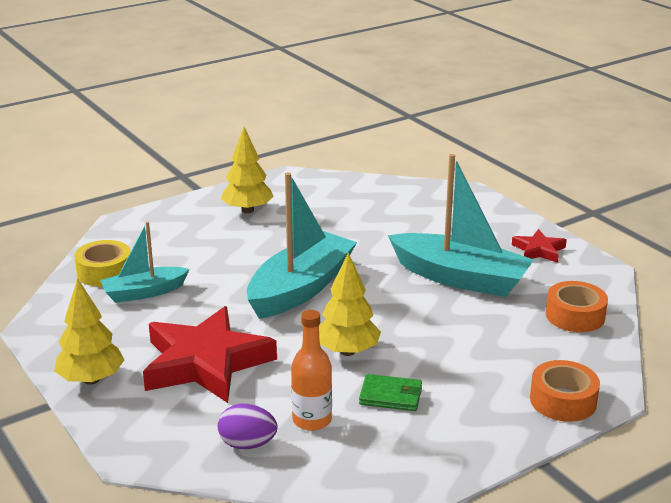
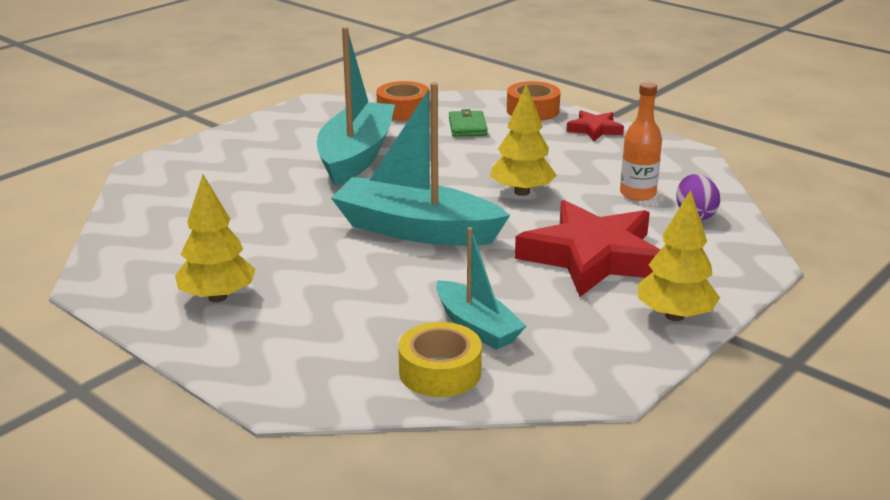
camera: 105 degrees left, 0 degrees up
green wallet [359,374,422,411] -> green wallet moved to [449,109,488,137]
red star [512,229,567,263] -> red star moved to [566,110,624,141]

